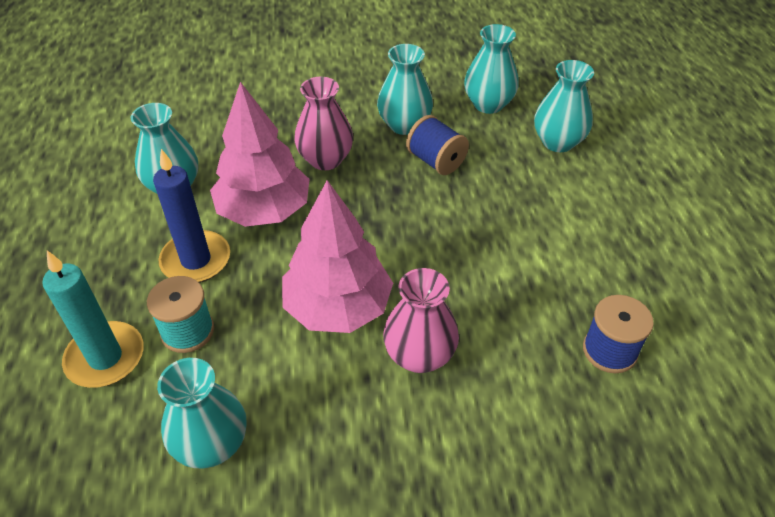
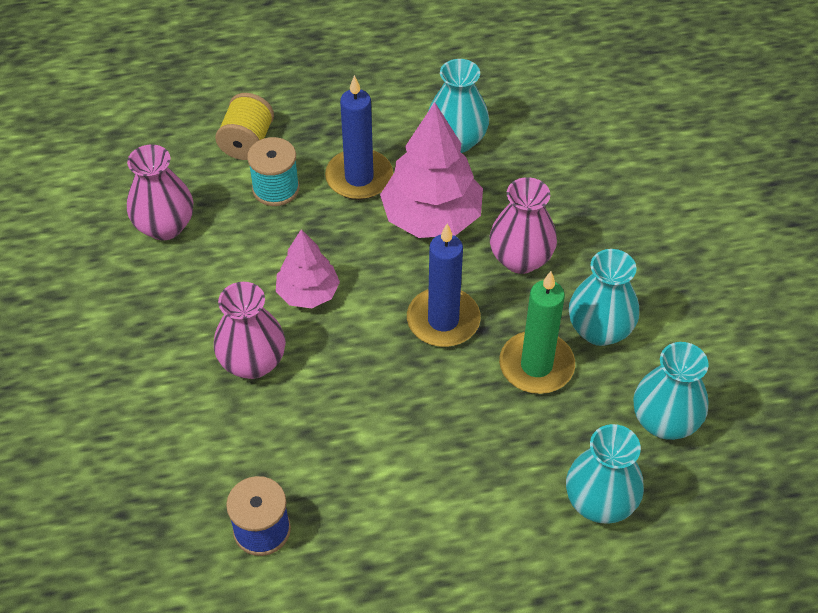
camera: 85 degrees right, 5 degrees up
turquoise candle [42,250,144,388] -> yellow spool [215,93,274,160]
turquoise vase [157,358,247,468] -> pink vase [127,144,193,240]
pink tree [282,180,393,333] -> pink tree [276,229,340,308], size x0.60
blue spool [406,115,469,175] -> green candle [499,271,575,394]
none -> blue candle [407,224,481,347]

